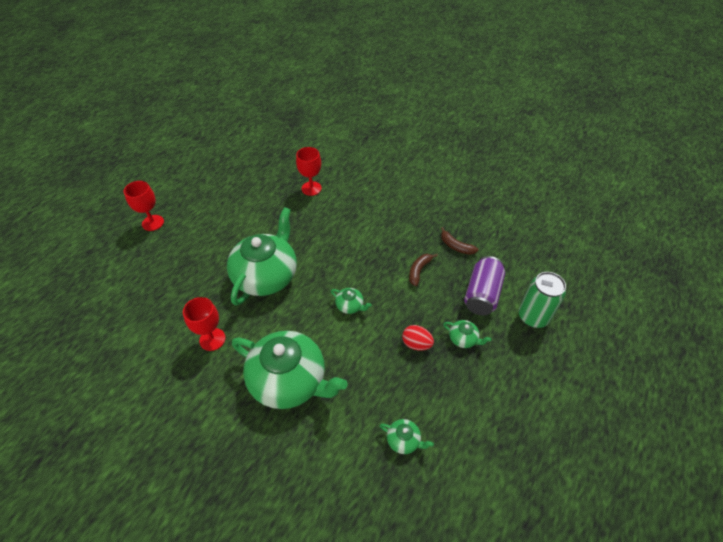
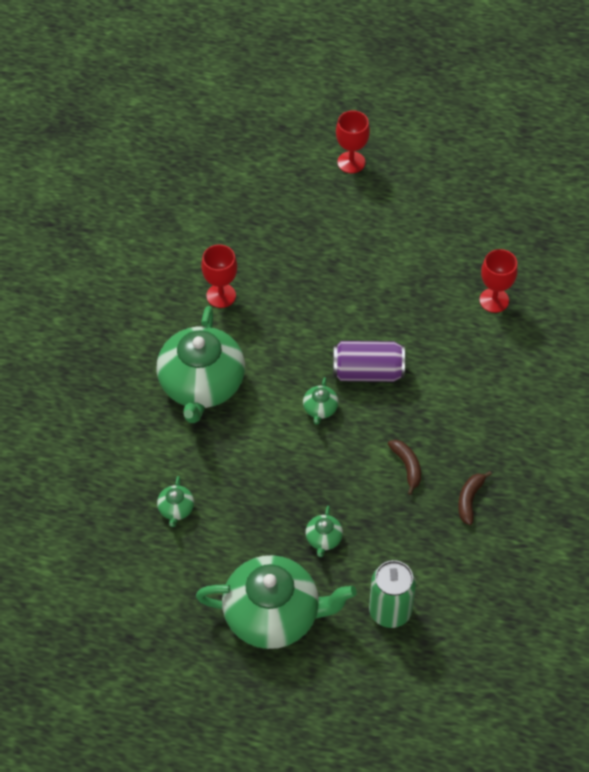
camera: 70 degrees right, 5 degrees up
green teapot [227,207,297,305] -> green teapot moved to [196,555,357,649]
red egg [402,325,434,350] -> none
brown banana [409,254,438,286] -> brown banana turned 60 degrees clockwise [388,440,421,495]
purple can [464,256,505,315] -> purple can moved to [333,341,405,382]

